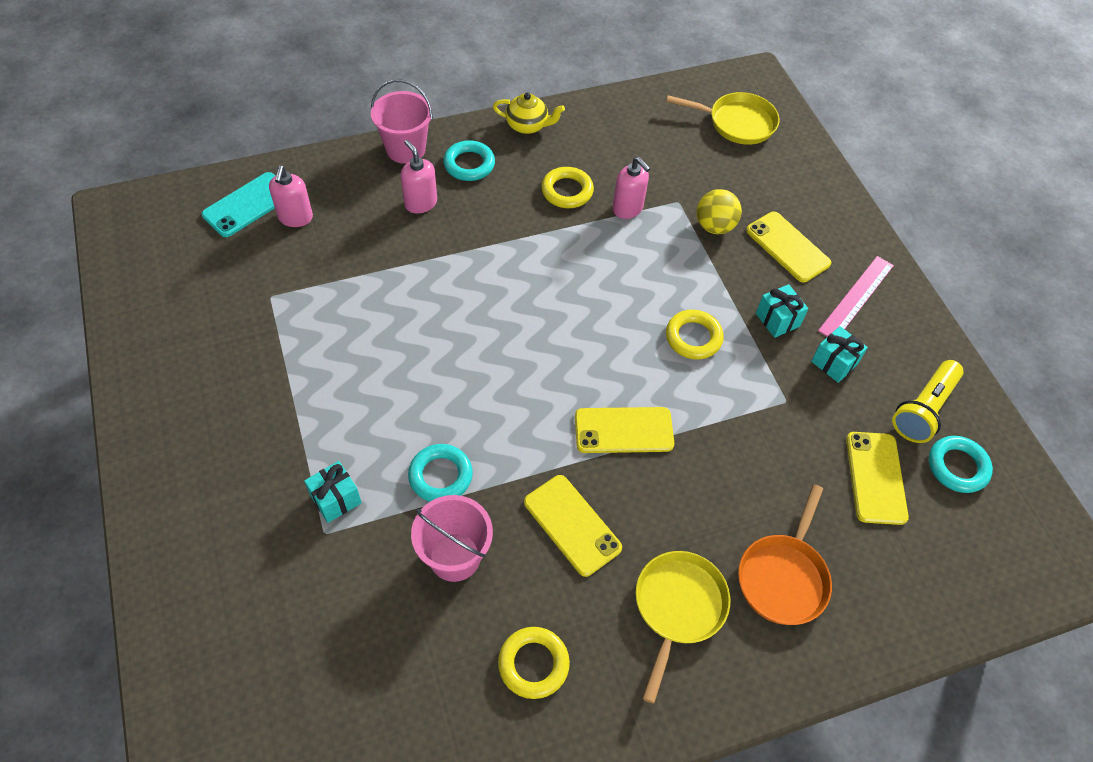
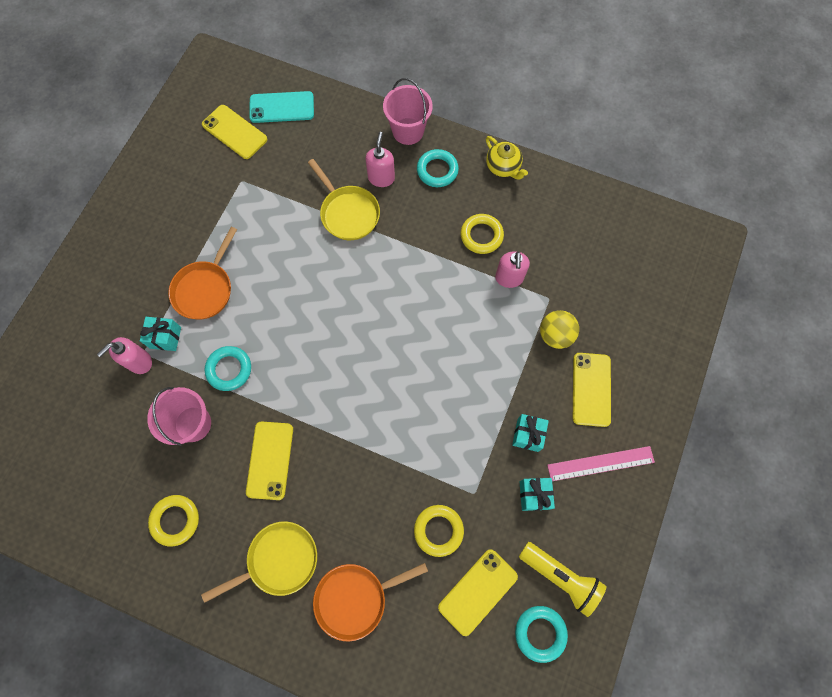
camera: 45 degrees right, 15 degrees up
pink soap dispenser [269,166,313,227] -> pink soap dispenser moved to [97,337,152,374]
yellow phone [575,407,674,453] -> yellow phone moved to [202,105,267,159]
yellow pan [666,92,779,145] -> yellow pan moved to [308,159,380,240]
yellow ring [666,310,724,360] -> yellow ring moved to [414,505,464,557]
yellow flashlight [892,360,964,443] -> yellow flashlight turned 135 degrees counterclockwise [519,542,606,617]
none -> orange pan [168,227,237,319]

